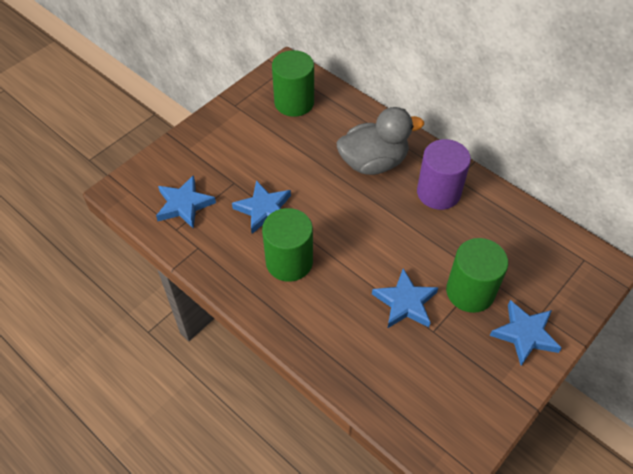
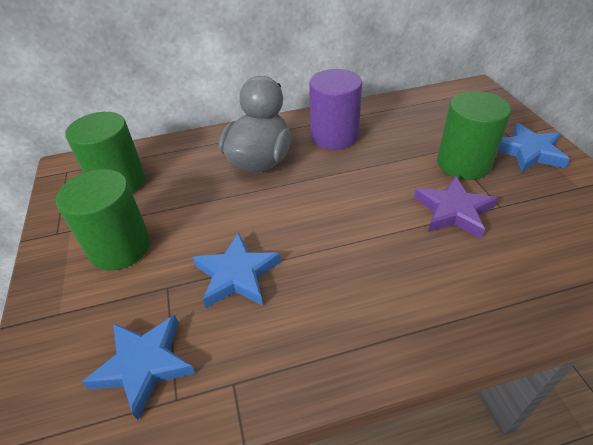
camera: 55 degrees left, 10 degrees down
green cylinder [262,208,313,282] -> green cylinder moved to [56,169,151,271]
blue star [372,268,439,329] -> purple star [414,176,498,239]

